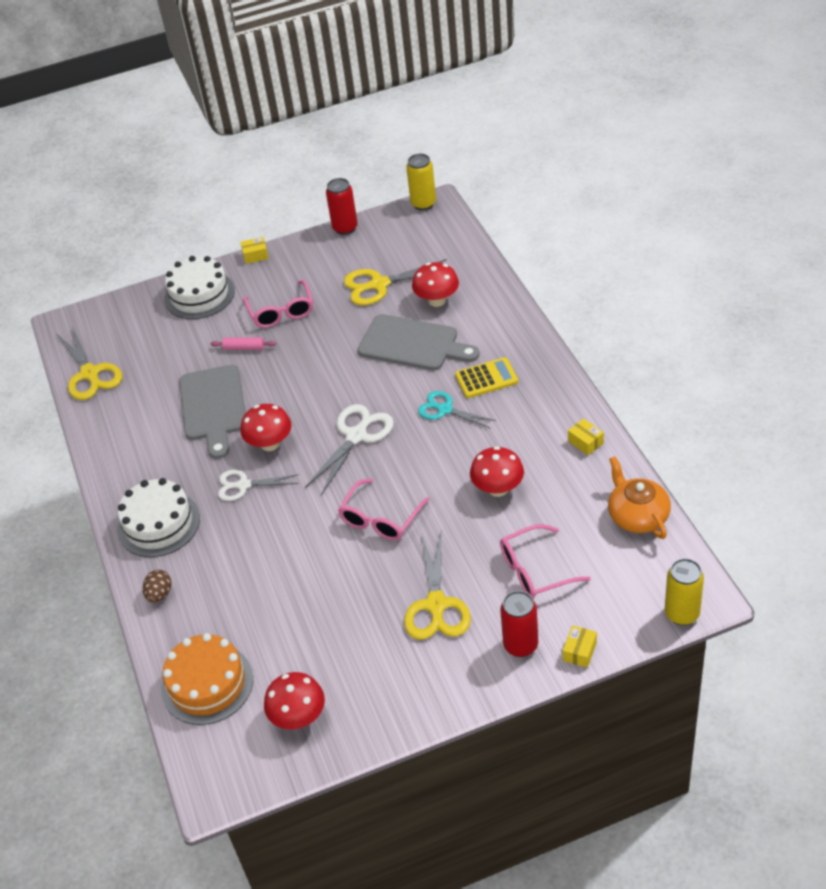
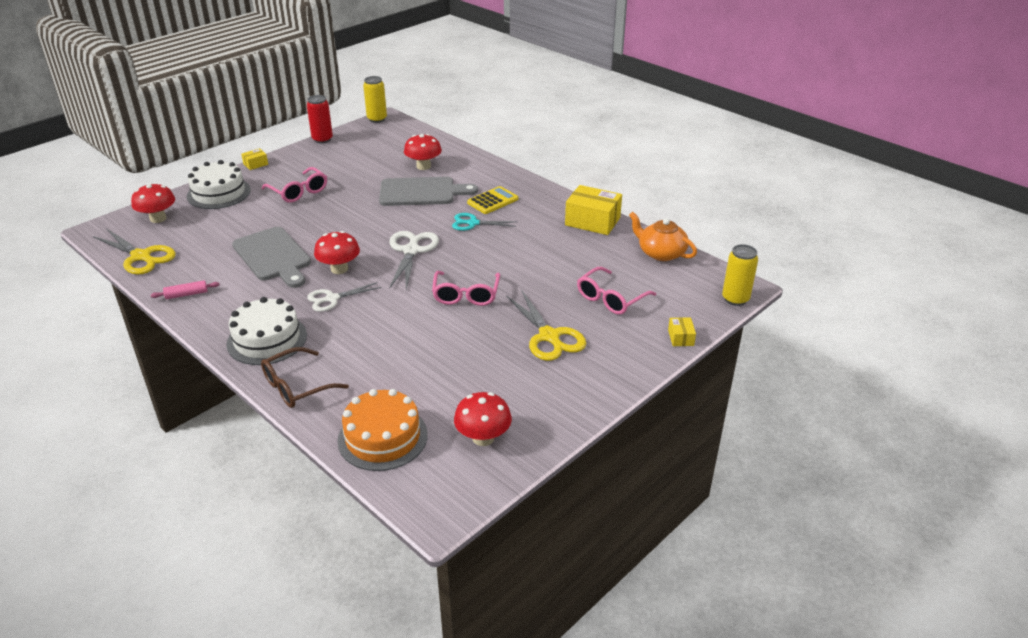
camera: 30 degrees left, 10 degrees down
brown egg [143,570,172,603] -> brown glasses [261,347,349,408]
pink rolling pin [211,337,276,350] -> pink rolling pin moved to [151,280,220,299]
yellow scissors [344,259,447,305] -> none
red mushroom [470,446,524,497] -> red mushroom moved to [131,183,175,223]
red can [500,591,538,657] -> none
yellow box [568,418,604,455] -> yellow box [565,185,622,235], size x2.08

